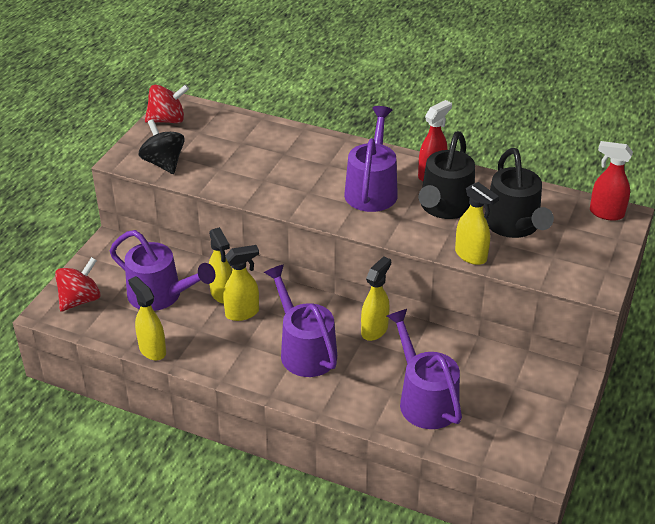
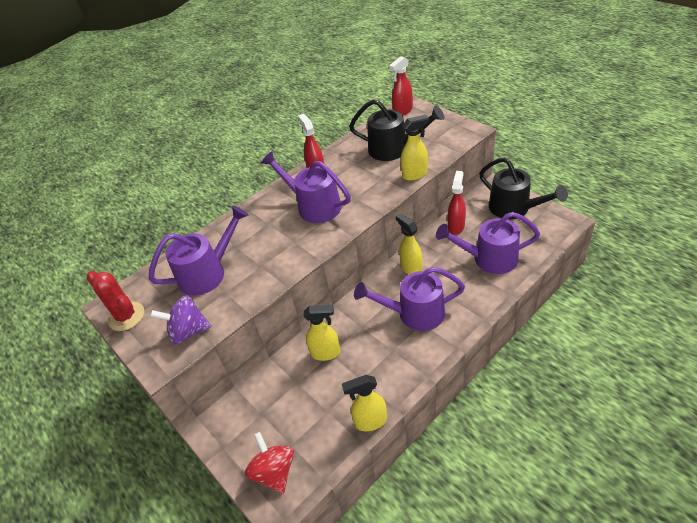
camera: 60 degrees left, 5 degrees up
purple watering can [110,230,215,311] -> purple watering can moved to [148,206,249,296]
black spinning top [139,119,185,174] -> purple spinning top [150,296,212,344]
red spinning top [145,85,189,123] -> red cactus [87,271,144,331]
yellow spray bottle [223,245,259,321] -> none
black watering can [418,131,475,219] -> black watering can moved to [479,158,568,219]
none -> red spray bottle [448,171,466,235]

